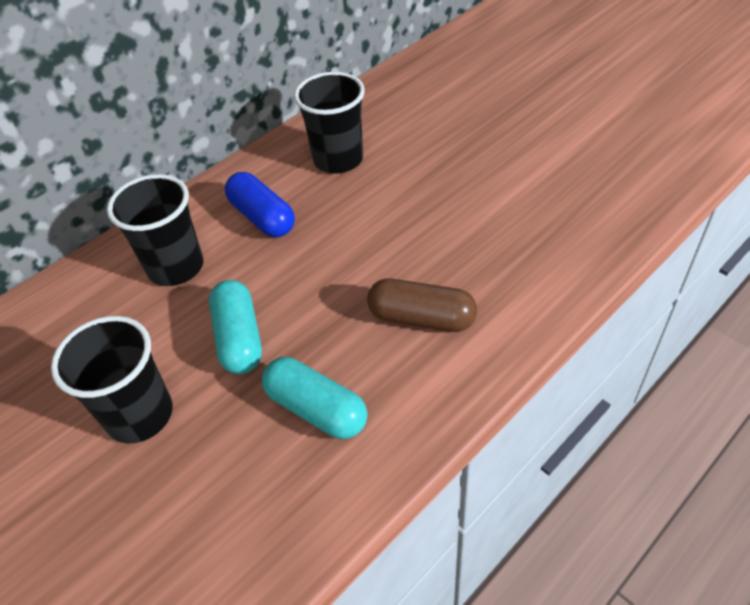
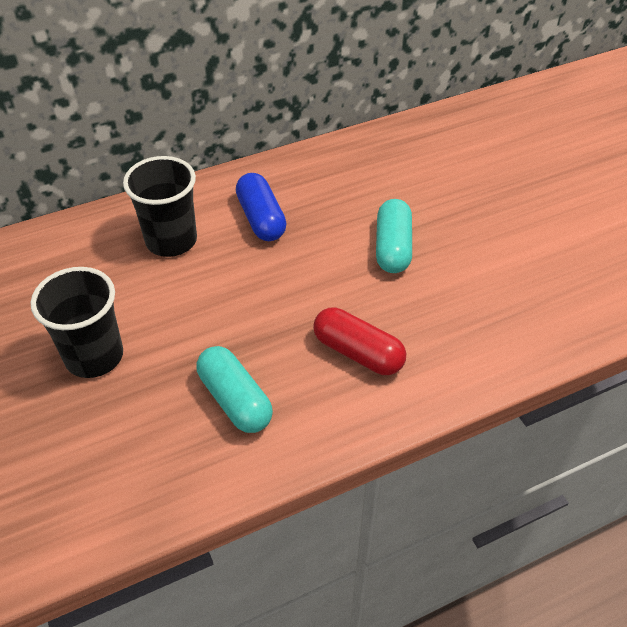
camera: 15 degrees right, 0 degrees up
turquoise capsule [209,280,262,374] -> turquoise capsule moved to [376,199,412,273]
black cup [294,72,365,174] -> none
brown capsule [367,279,477,332] -> red capsule [313,308,406,375]

